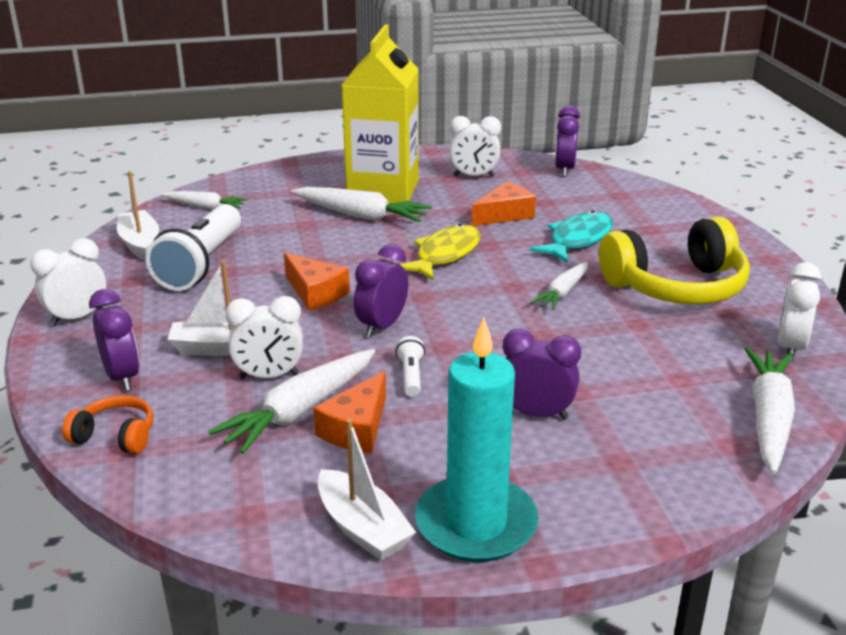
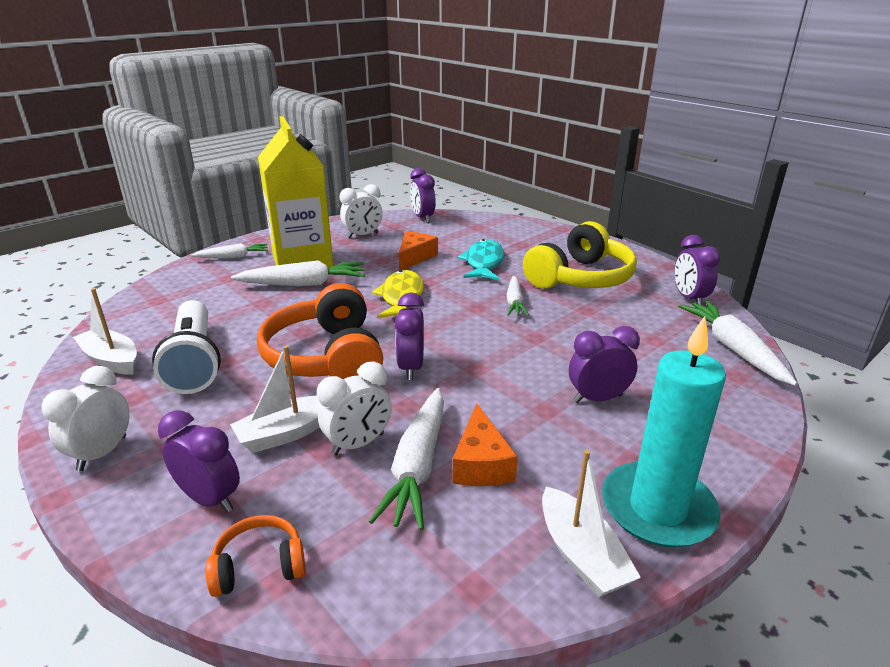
camera: 30 degrees left, 0 degrees up
white carrot [161,191,248,209] -> white carrot moved to [191,243,268,259]
orange cheese [284,253,350,310] -> orange headphones [257,283,383,379]
white boat [318,419,416,561] -> white boat turned 45 degrees clockwise [542,450,641,597]
white flashlight [395,336,425,397] -> none
white clock [778,262,821,361] -> purple clock [674,235,721,305]

